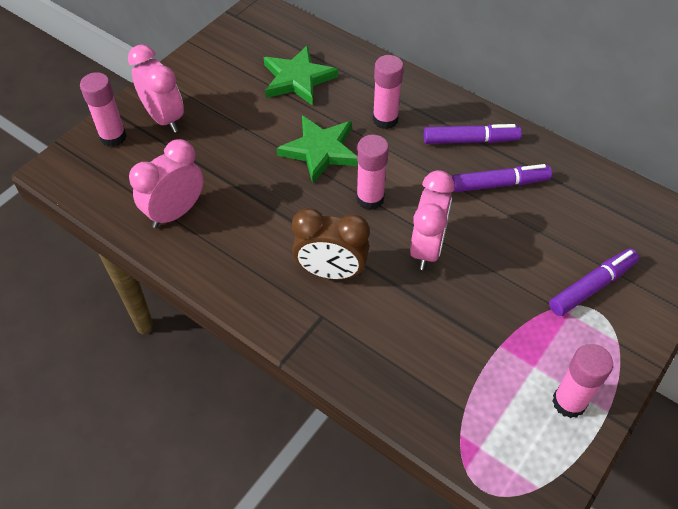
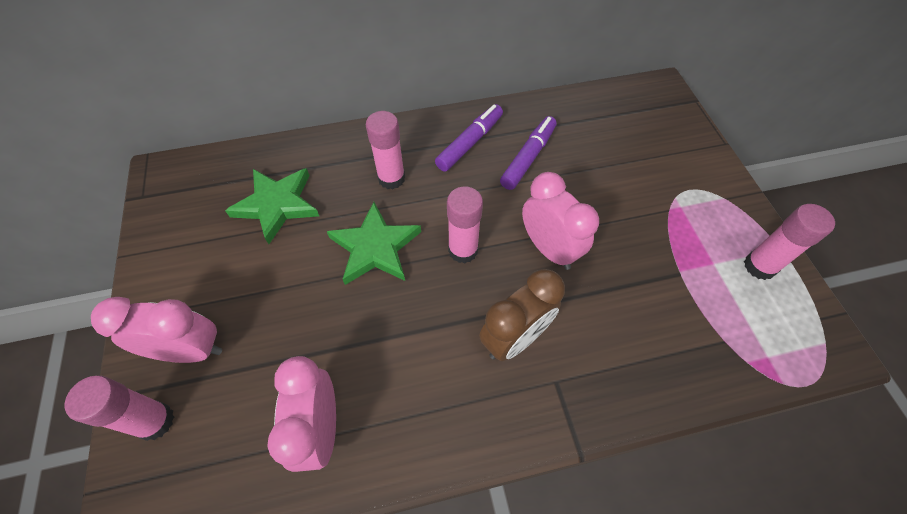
camera: 50 degrees left, 5 degrees up
purple marker [549,249,639,316] -> none

